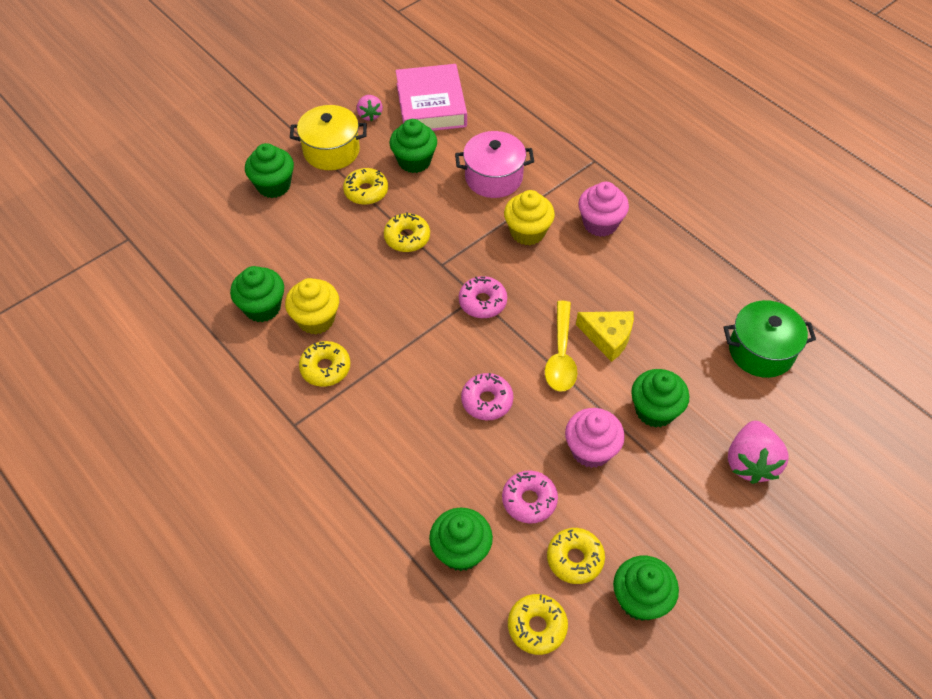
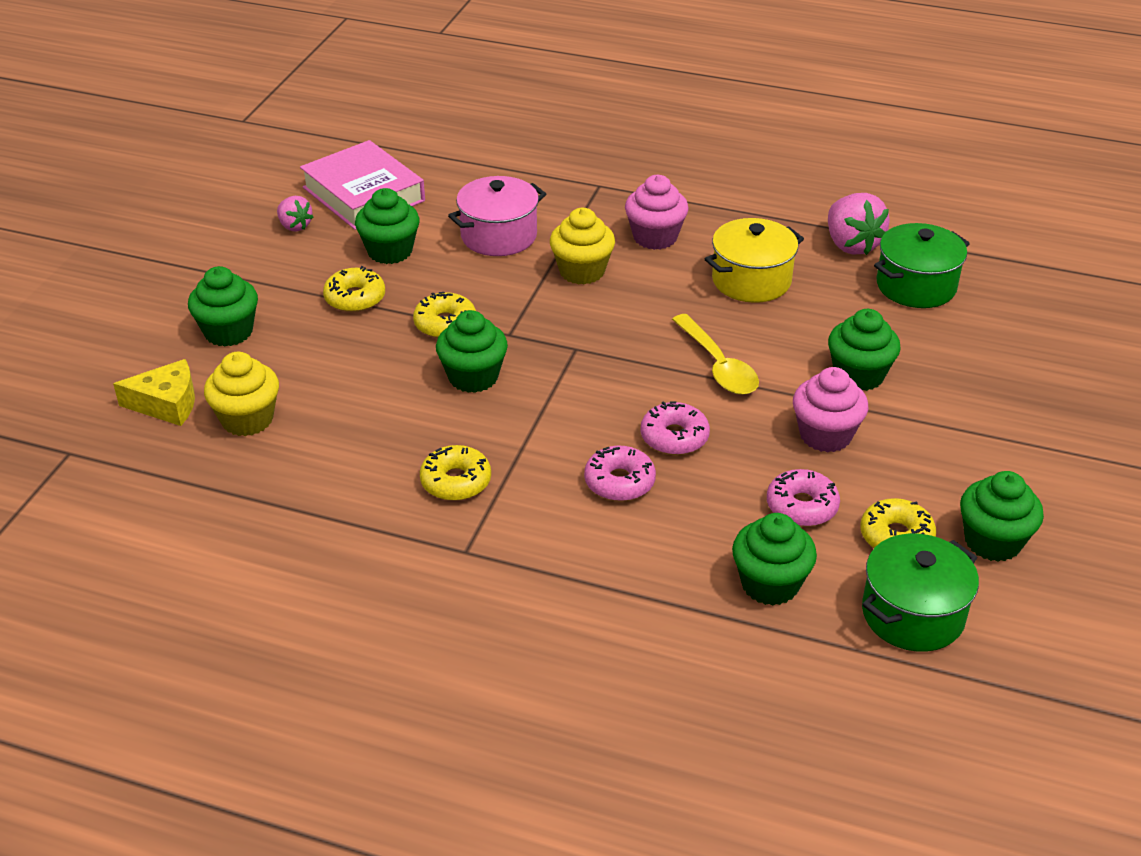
camera: 30 degrees left, 15 degrees down
green cupcake [230,266,284,322] -> green cupcake moved to [436,310,508,393]
yellow cupcake [285,278,339,334] -> yellow cupcake moved to [204,352,279,436]
yellow pot [290,105,367,170] -> yellow pot moved to [705,218,804,303]
pink donut [459,276,507,318] -> pink donut moved to [584,446,656,501]
yellow donut [508,594,568,655] -> green pot [862,534,979,652]
yellow cheese [576,311,634,362] -> yellow cheese moved to [113,359,195,426]
pink strawberry [728,421,789,484] -> pink strawberry moved to [828,193,890,255]

